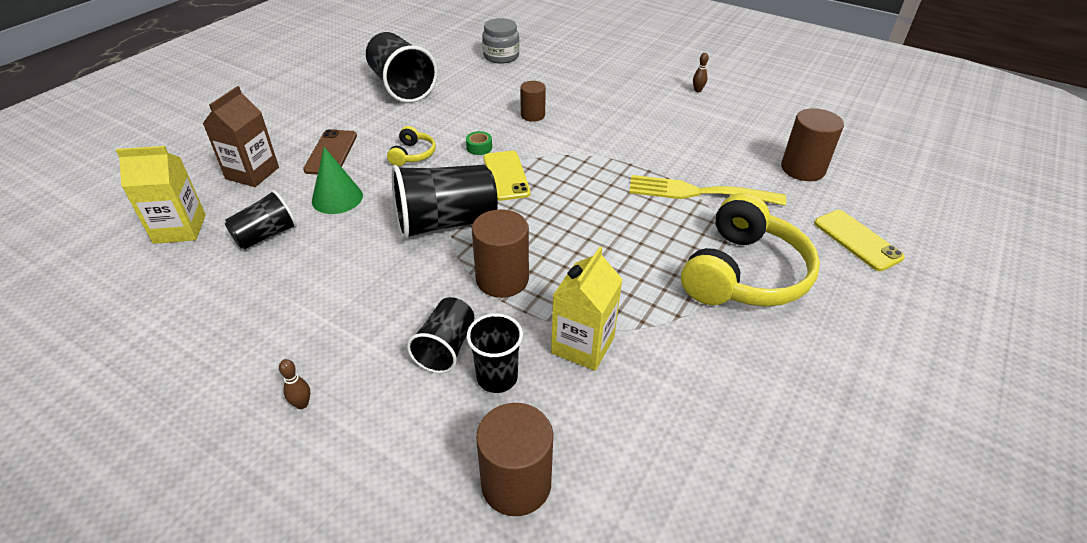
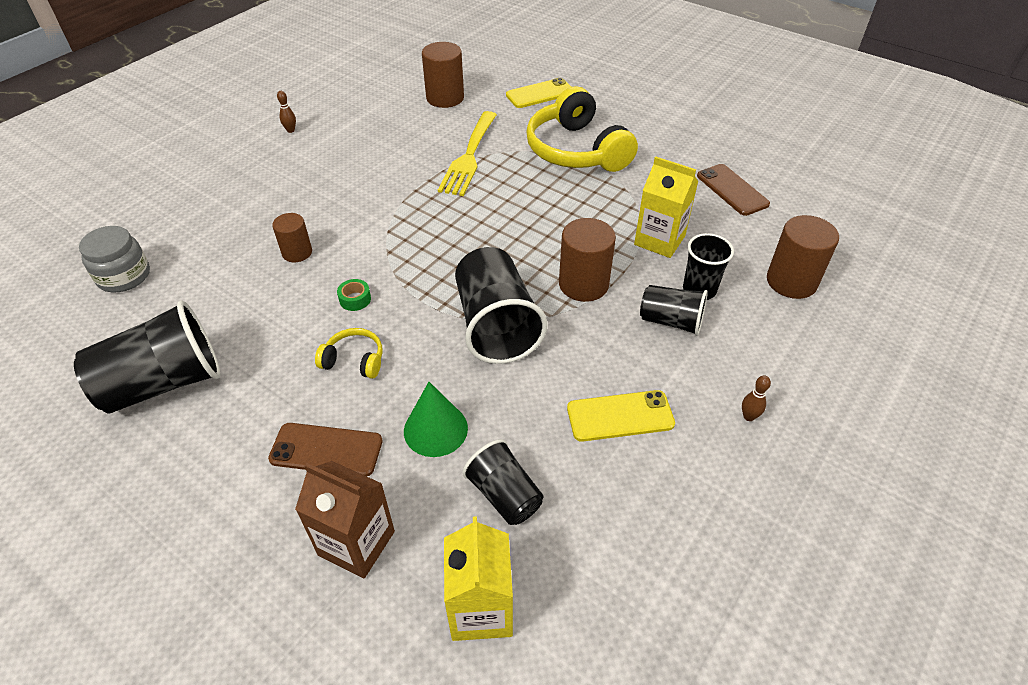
camera: 85 degrees left, 5 degrees up
yellow phone [484,151,531,201] -> yellow phone moved to [567,390,675,442]
yellow headphones [681,193,820,307] -> yellow headphones turned 150 degrees counterclockwise [526,86,638,172]
none -> brown phone [697,164,770,216]

